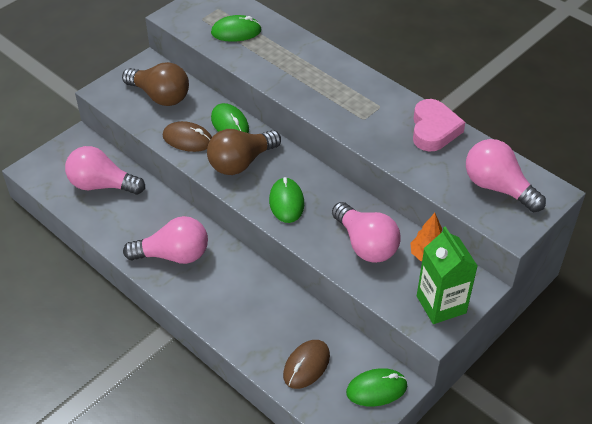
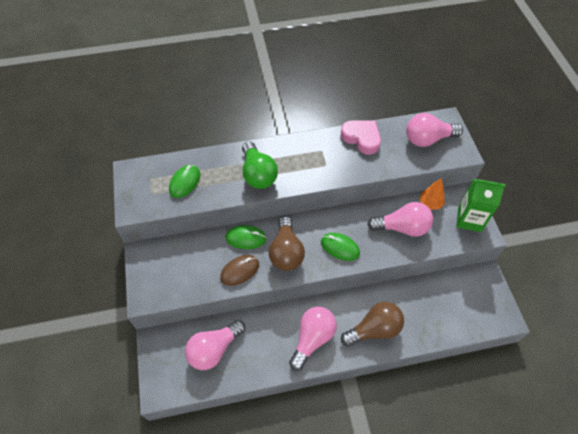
camera: 55 degrees left, 10 degrees up
brown light bulb [122,62,189,106] -> brown light bulb moved to [341,302,404,347]
brown mouse [283,340,330,389] -> none
green mouse [346,368,407,407] -> none
none -> green light bulb [242,141,278,189]

